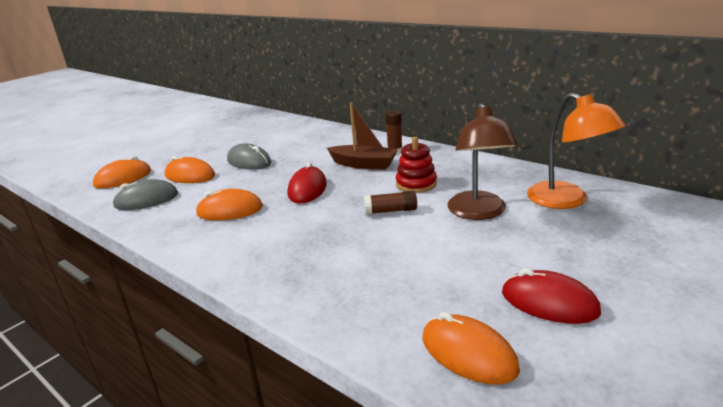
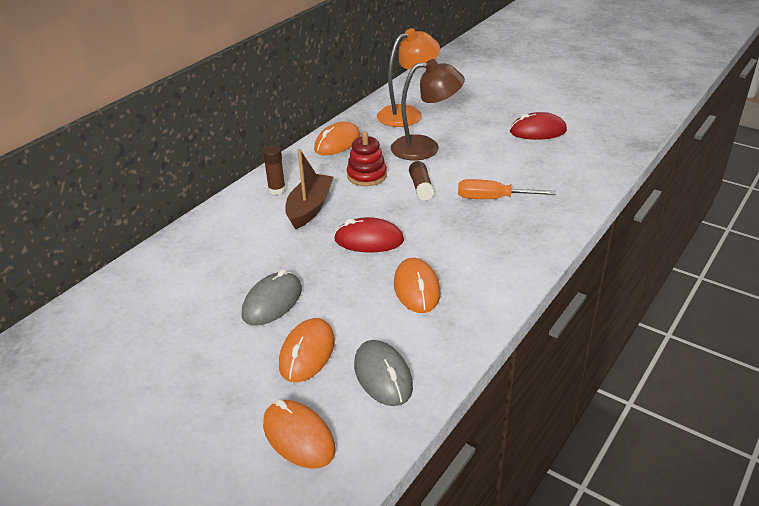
camera: 95 degrees left, 10 degrees up
orange mouse [422,312,520,385] -> orange mouse moved to [314,122,360,155]
red mouse [502,268,601,324] -> red mouse turned 60 degrees clockwise [510,112,567,140]
none -> orange screwdriver [458,179,556,199]

